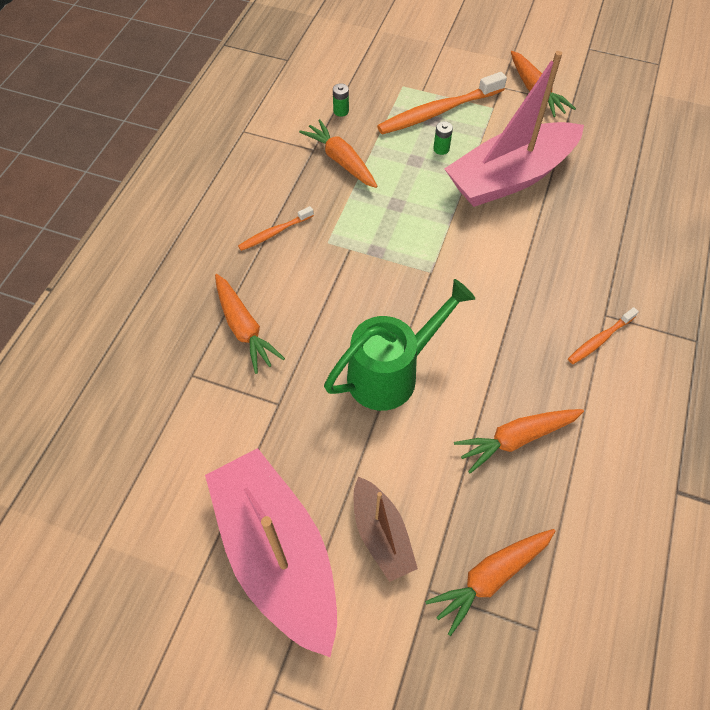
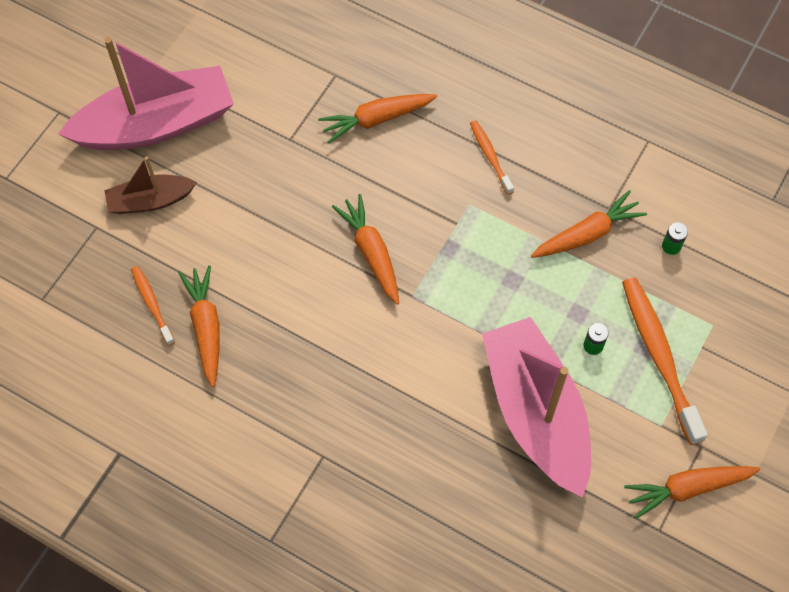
camera: 100 degrees right, 5 degrees up
green watering can [324,279,475,411] -> none
orange carrot [425,529,555,636] -> orange carrot moved to [332,194,399,305]
orange toothbrush [568,307,639,364] -> orange toothbrush moved to [131,266,175,346]

